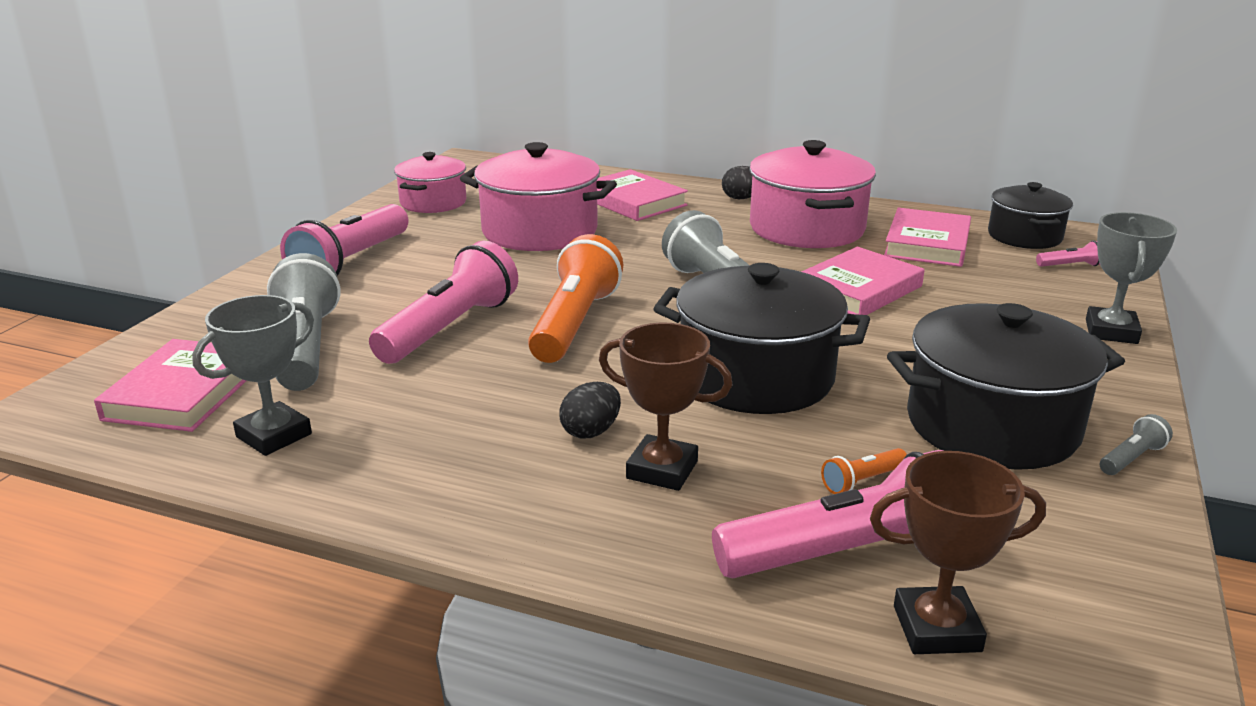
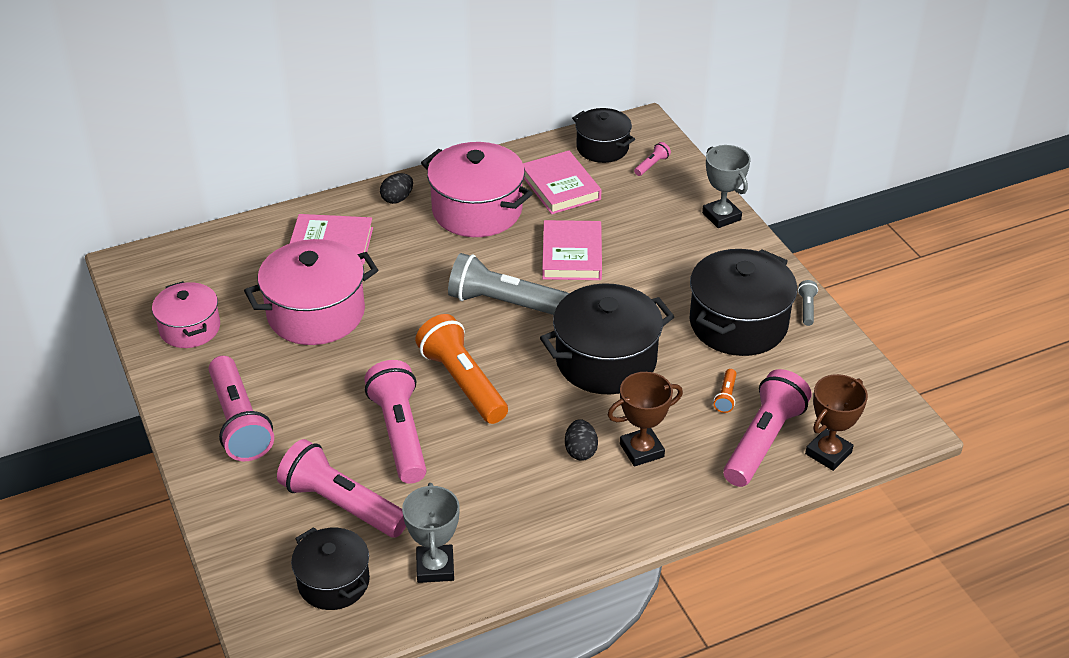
camera: 45 degrees left, 15 degrees up
pink book [94,339,246,432] -> black pot [291,527,370,610]
grey flashlight [267,253,341,391] -> pink flashlight [277,439,406,537]

